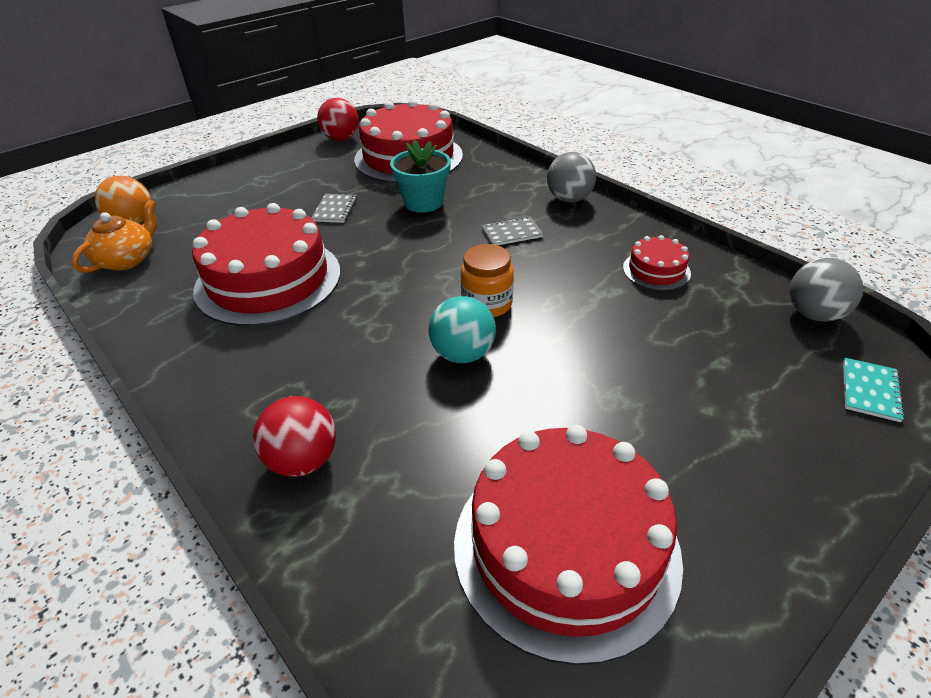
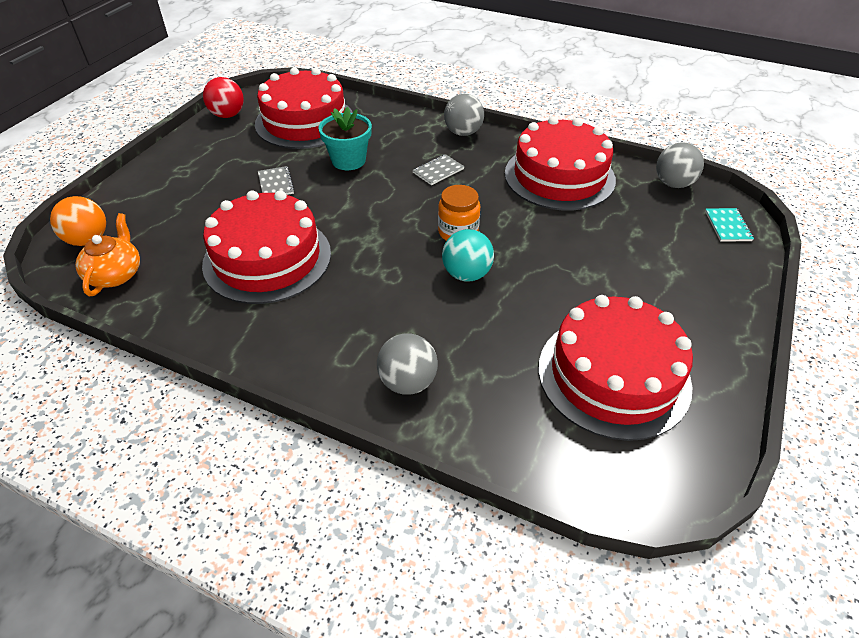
camera: 25 degrees left, 5 degrees up
red ball [253,396,336,477] -> grey ball [377,333,438,395]
red cake [623,235,691,290] -> red cake [505,116,616,210], size x2.18

